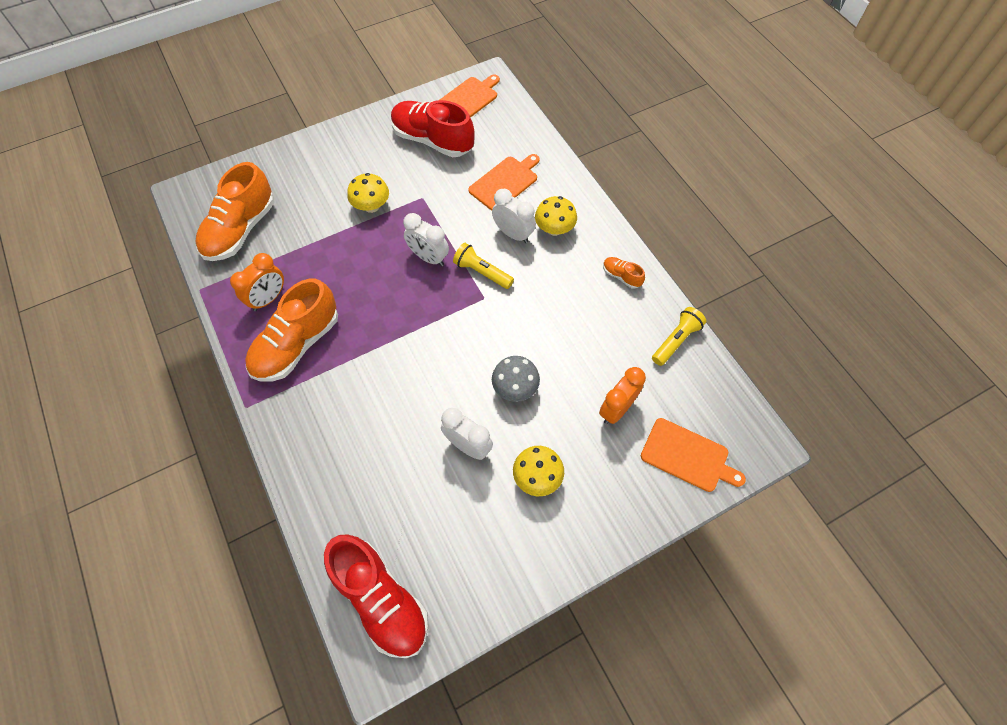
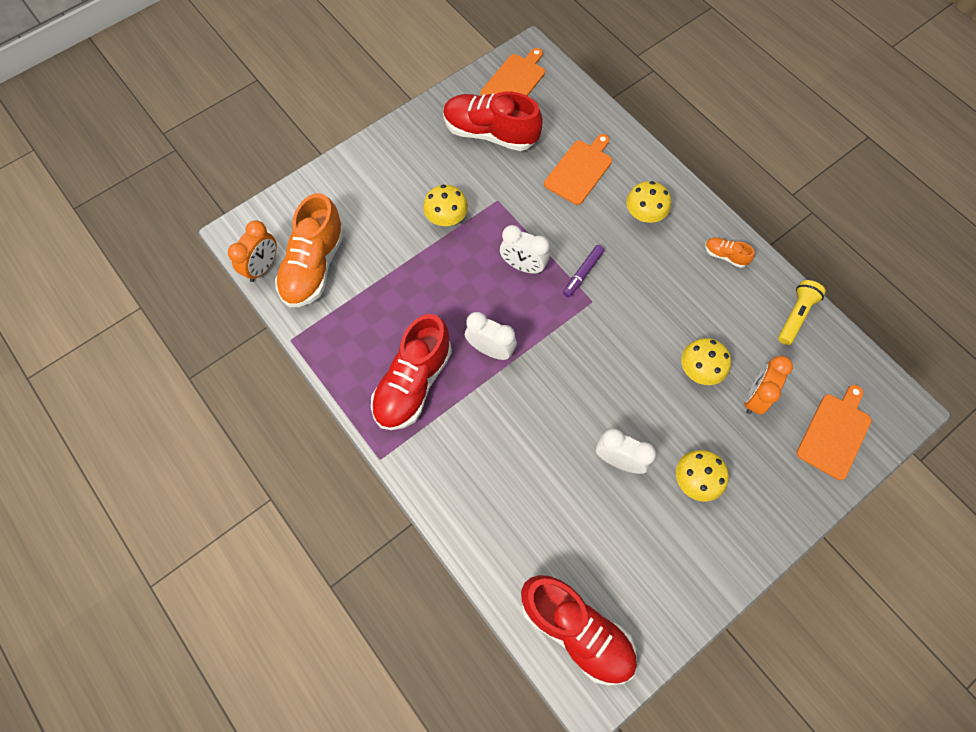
camera: 10 degrees left, 5 degrees up
orange clock [230,253,284,311] -> orange clock moved to [228,220,277,282]
orange shoe [245,278,338,381] -> red shoe [371,314,452,430]
yellow flashlight [453,243,514,289] -> purple marker [563,245,604,298]
white clock [492,189,536,243] -> white clock moved to [465,312,517,360]
grey mushroom [492,356,540,402] -> none
orange cutting board [641,418,746,492] -> orange cutting board turned 75 degrees counterclockwise [797,385,872,480]
none -> yellow mushroom [681,338,731,385]

